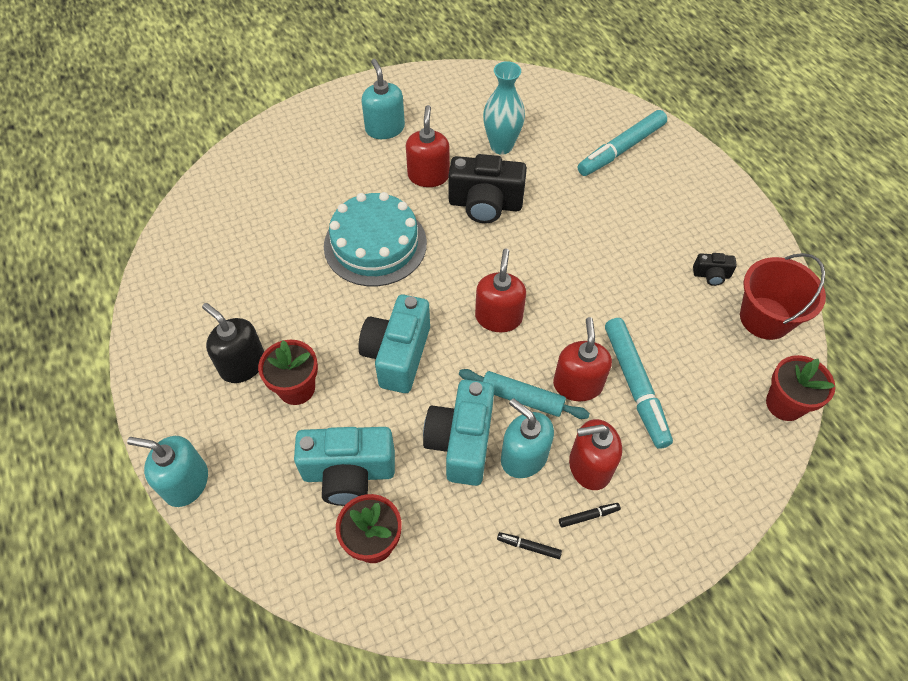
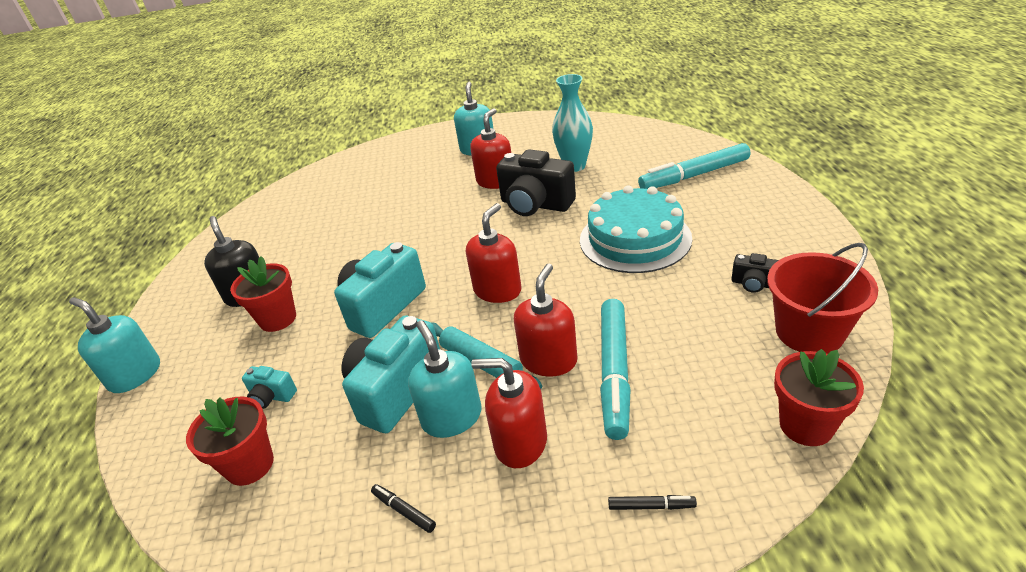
camera: 25 degrees right, 20 degrees down
turquoise camera [294,427,395,506] -> turquoise camera [242,366,297,409], size x0.47
turquoise cake [324,192,427,286] -> turquoise cake moved to [580,185,692,273]
black marker [559,503,621,528] -> black marker moved to [608,495,697,510]

